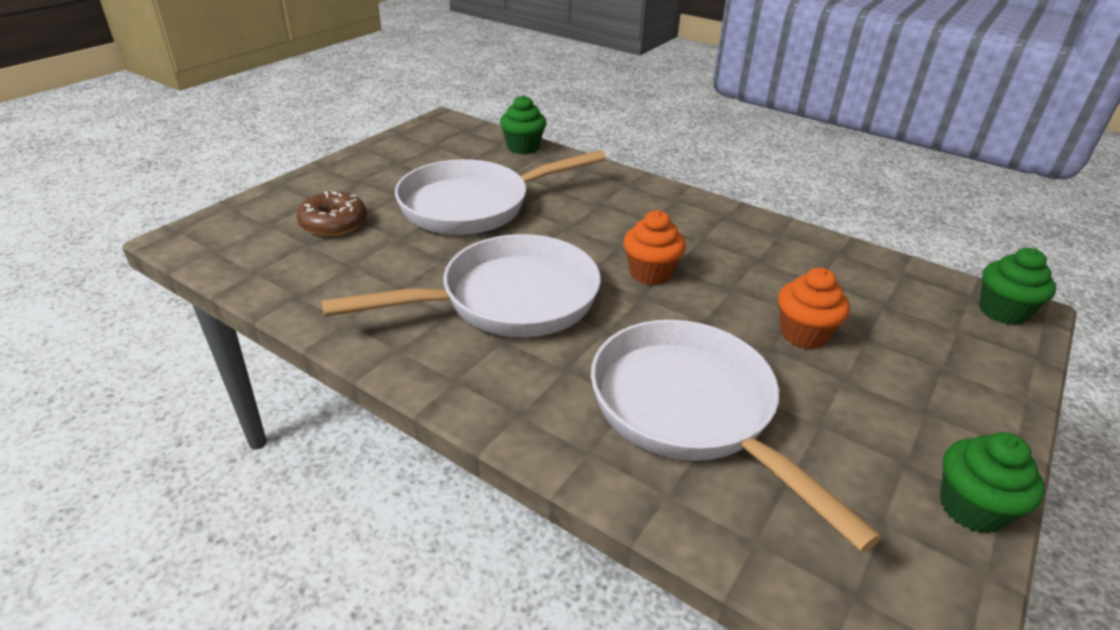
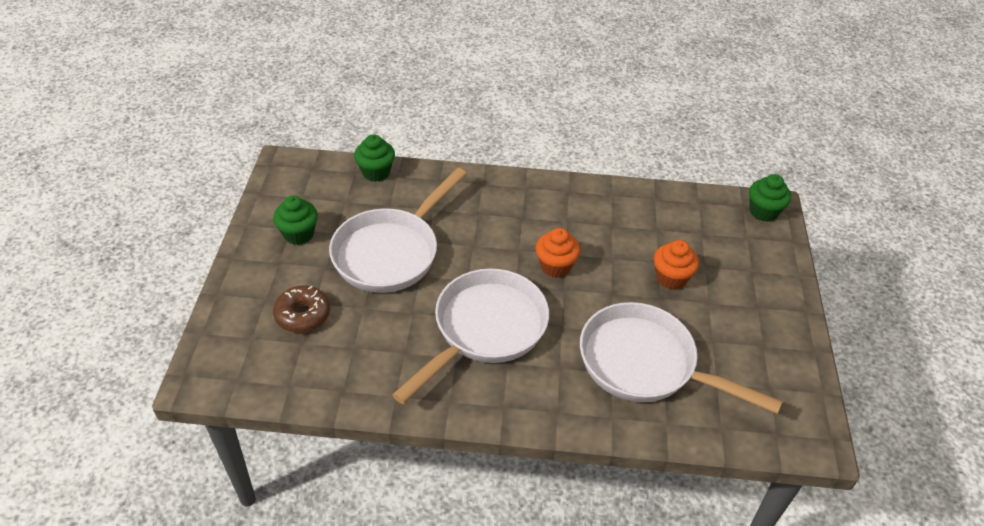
camera: 30 degrees left, 10 degrees up
green cupcake [940,432,1045,534] -> green cupcake moved to [273,195,318,245]

